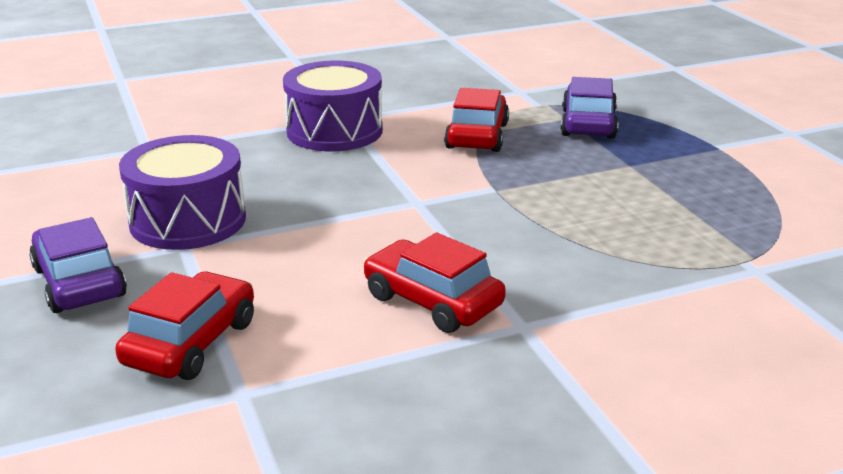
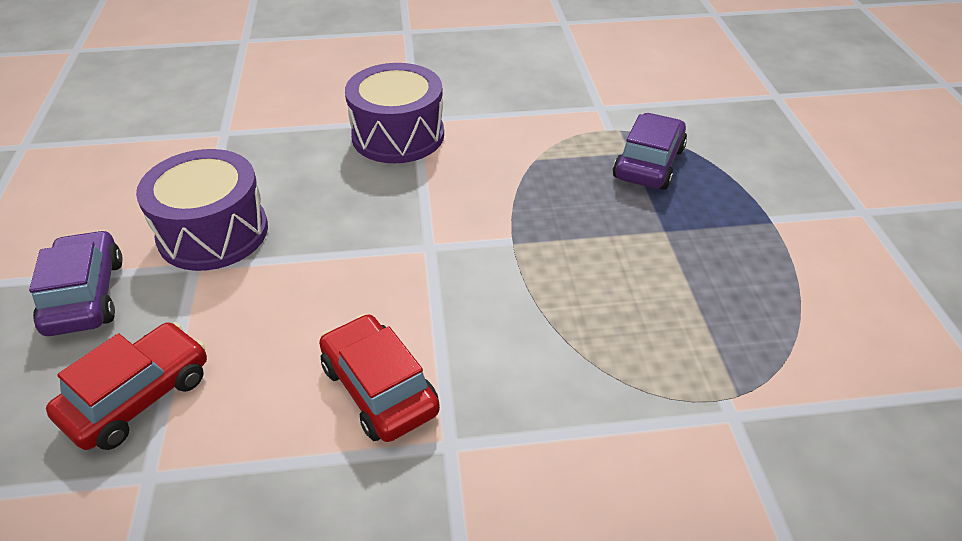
camera: 15 degrees right, 15 degrees up
red car [444,88,509,152] -> none

